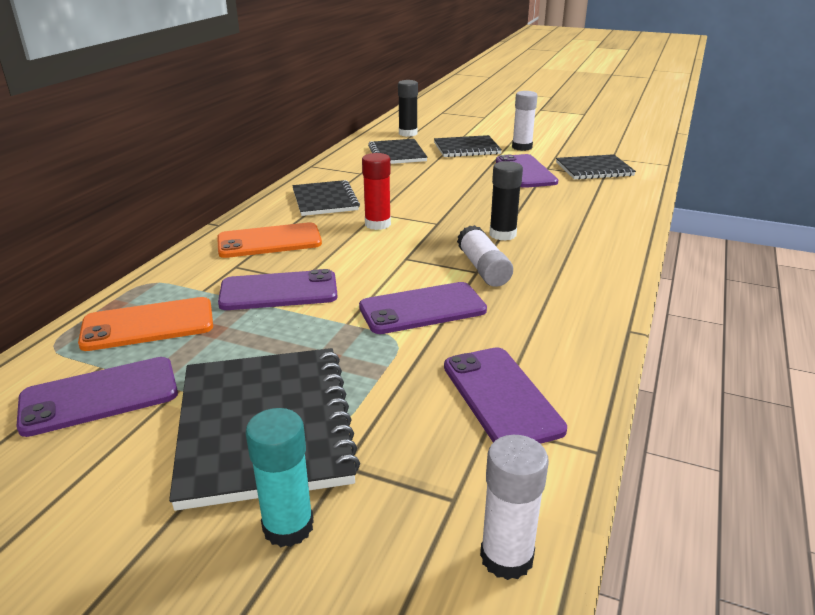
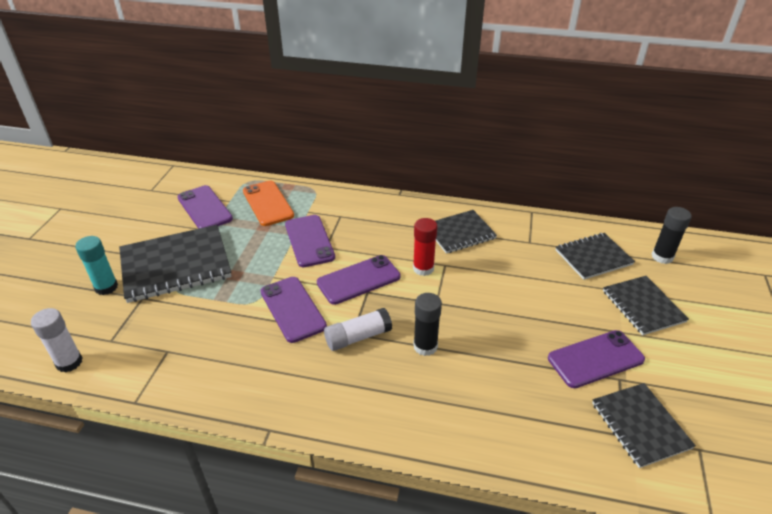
camera: 80 degrees right, 10 degrees up
orange phone [217,222,322,258] -> none
purple phone [444,347,567,444] -> purple phone moved to [317,255,401,305]
white glue stick [512,91,538,151] -> none

